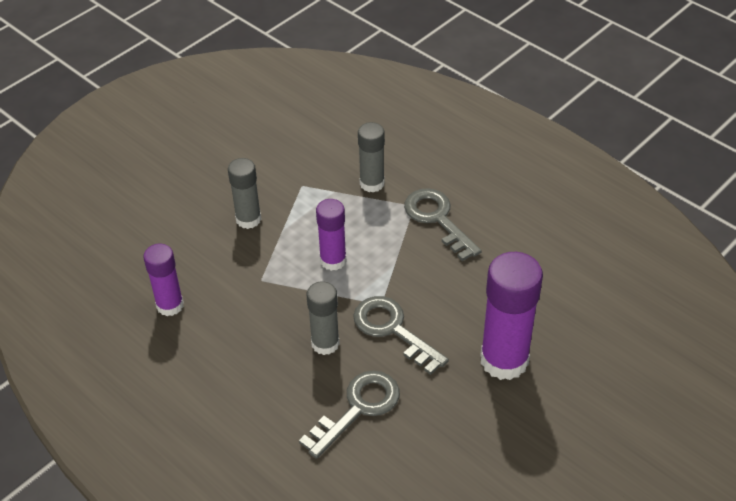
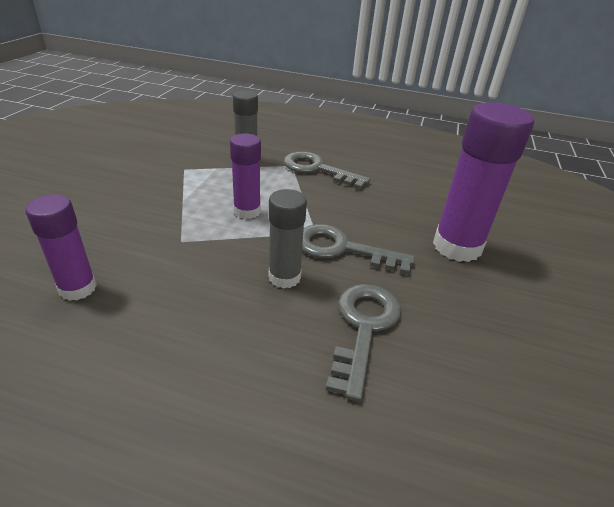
camera: 30 degrees left, 10 degrees down
grey glue stick [228,158,261,229] -> none

